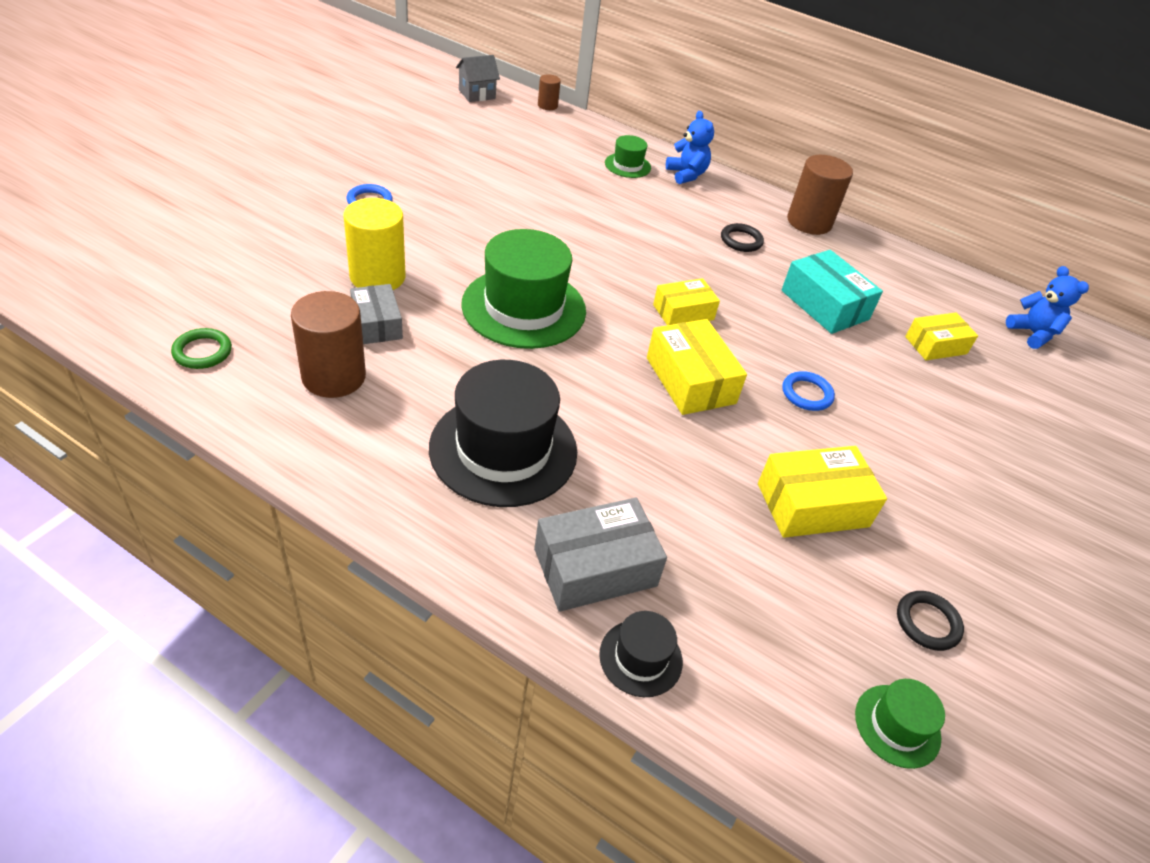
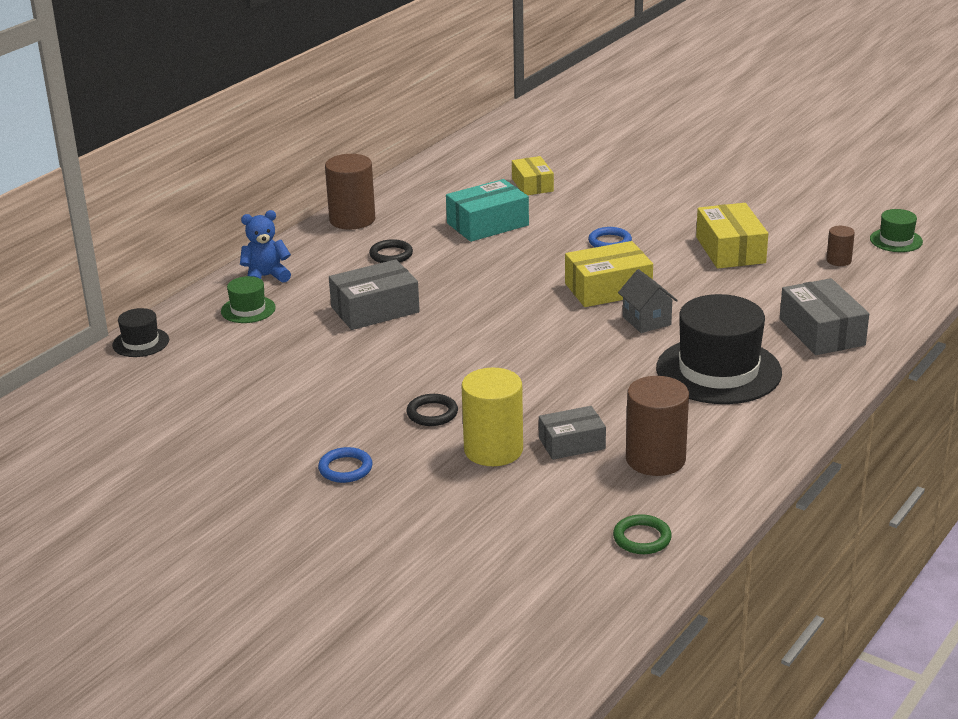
camera: 80 degrees left, 15 degrees down
grey house [456,55,500,102] -> grey house moved to [618,269,678,333]
green hat [461,229,586,349] -> none
brown cylinder [538,74,561,110] -> brown cylinder moved to [826,226,855,266]
black hat [599,611,683,697] -> black hat moved to [112,308,169,357]
yellow box [653,278,720,325] -> none
black ring [897,591,964,651] -> black ring moved to [406,394,458,426]
blue teddy bear [1006,266,1089,349] -> none
none -> grey box [329,259,420,330]

